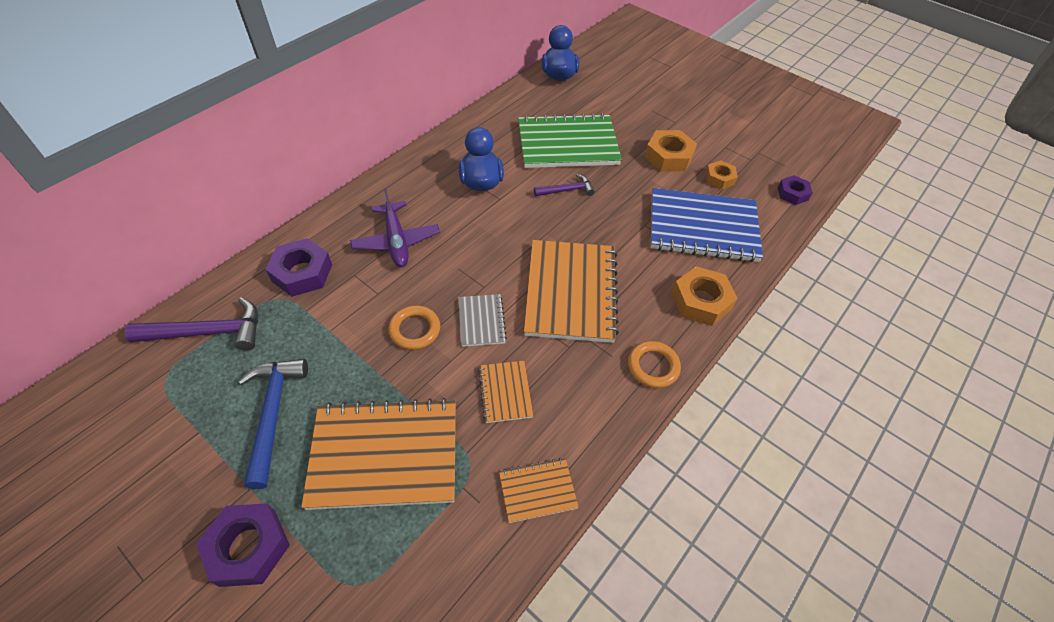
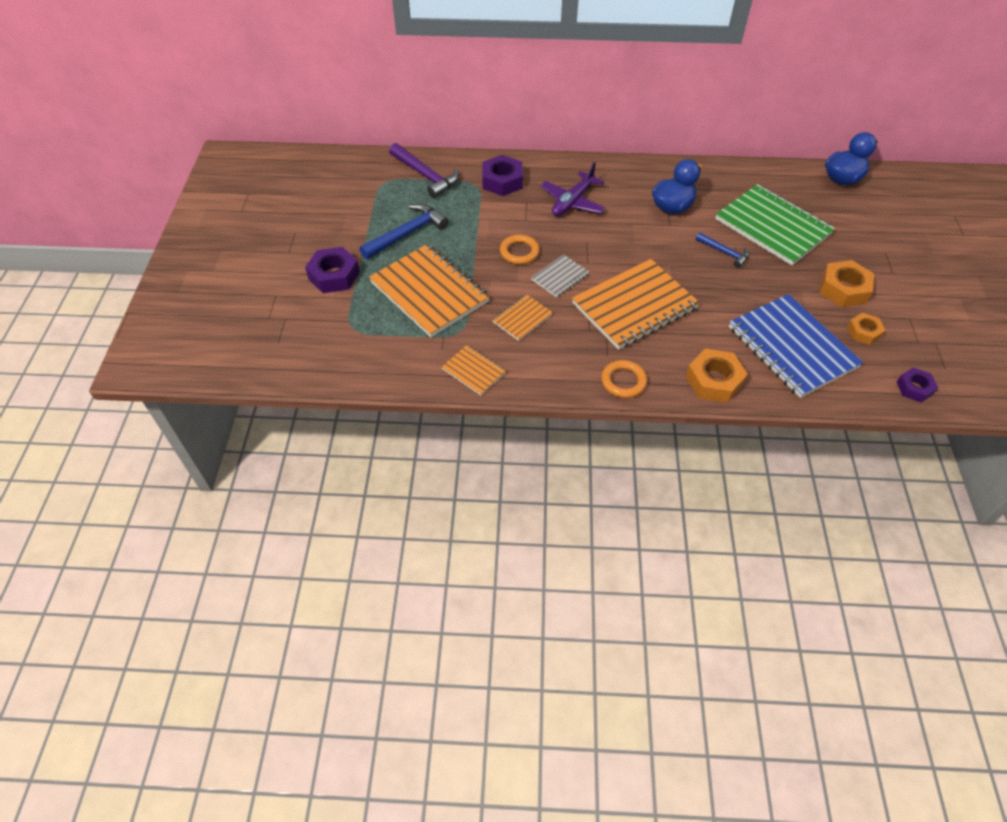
camera: 55 degrees right, 0 degrees up
purple hammer [534,174,595,196] -> blue hammer [696,232,750,268]

